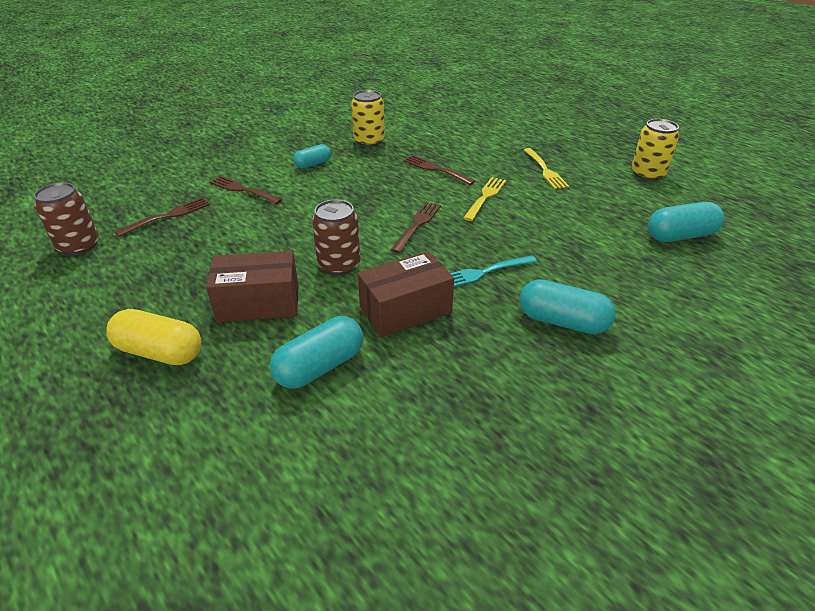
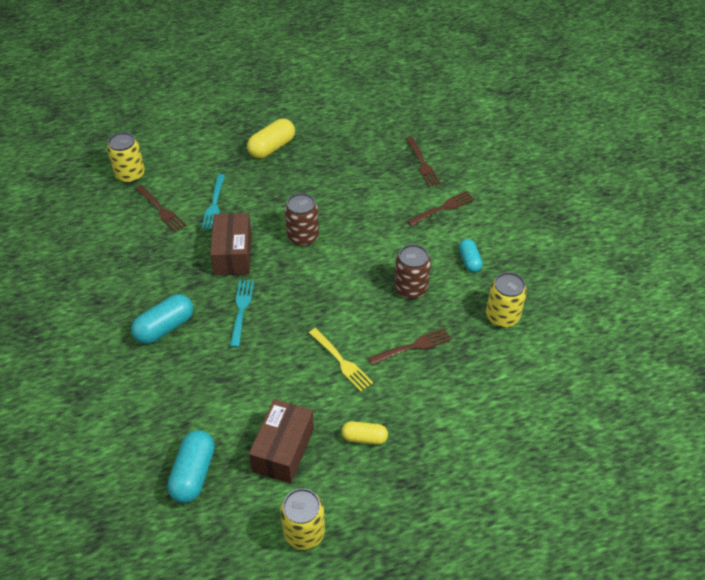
camera: 115 degrees right, 10 degrees up
brown can [34,182,99,255] -> brown can moved to [394,244,431,299]
brown box [206,251,298,322] -> brown box moved to [249,399,314,484]
turquoise capsule [270,316,363,389] -> turquoise fork [202,174,225,230]
brown fork [391,202,441,253] -> brown fork moved to [135,185,187,232]
yellow fork [524,148,569,189] -> yellow capsule [342,421,388,445]
none -> yellow can [107,132,145,183]

